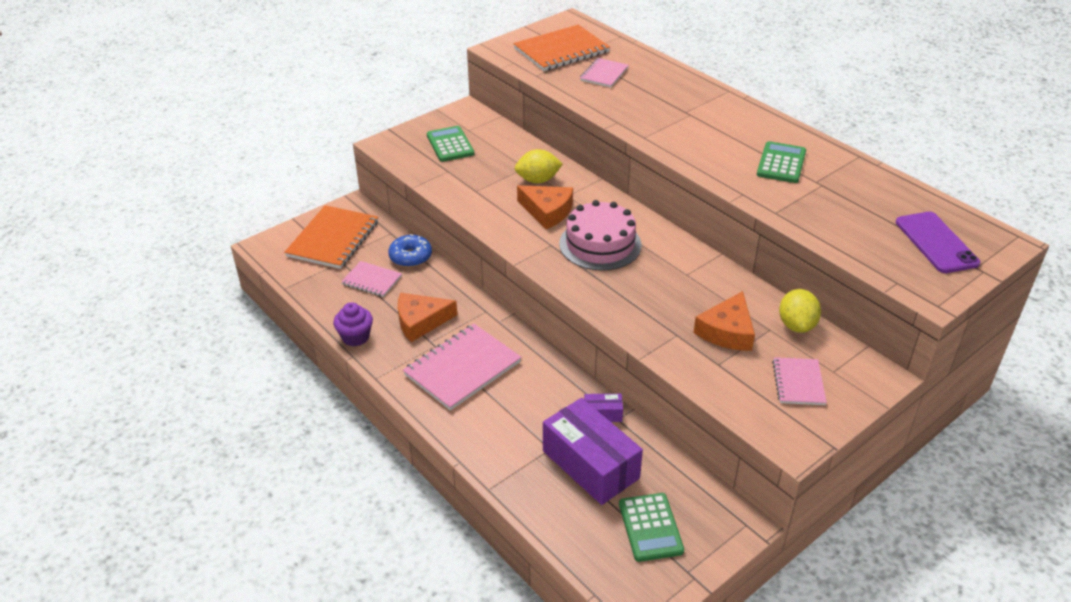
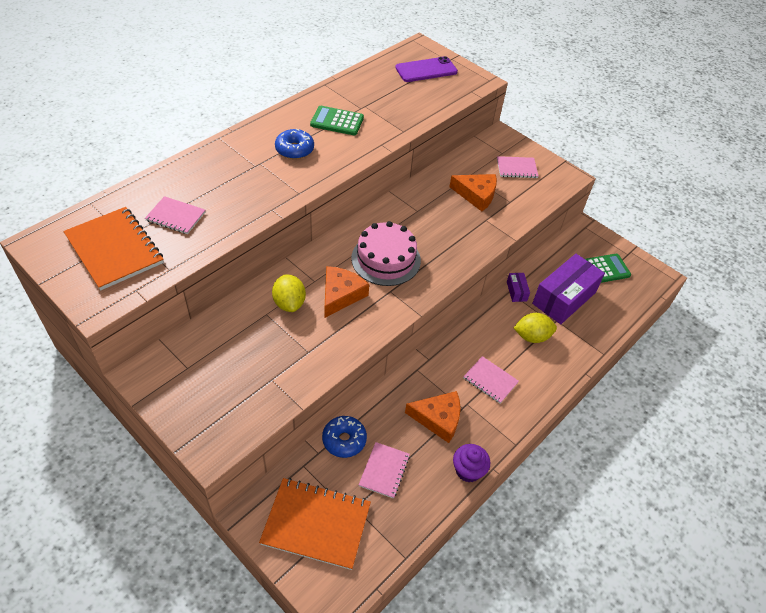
camera: 100 degrees left, 10 degrees up
orange cheese [398,293,457,342] -> orange cheese turned 60 degrees counterclockwise [405,391,461,443]
pink notebook [403,324,522,411] -> pink notebook [463,356,519,403], size x0.56
green calculator [427,126,474,162] -> none
yellow lemon [779,289,821,333] -> yellow lemon moved to [514,313,557,343]
none -> blue donut [275,129,314,159]

